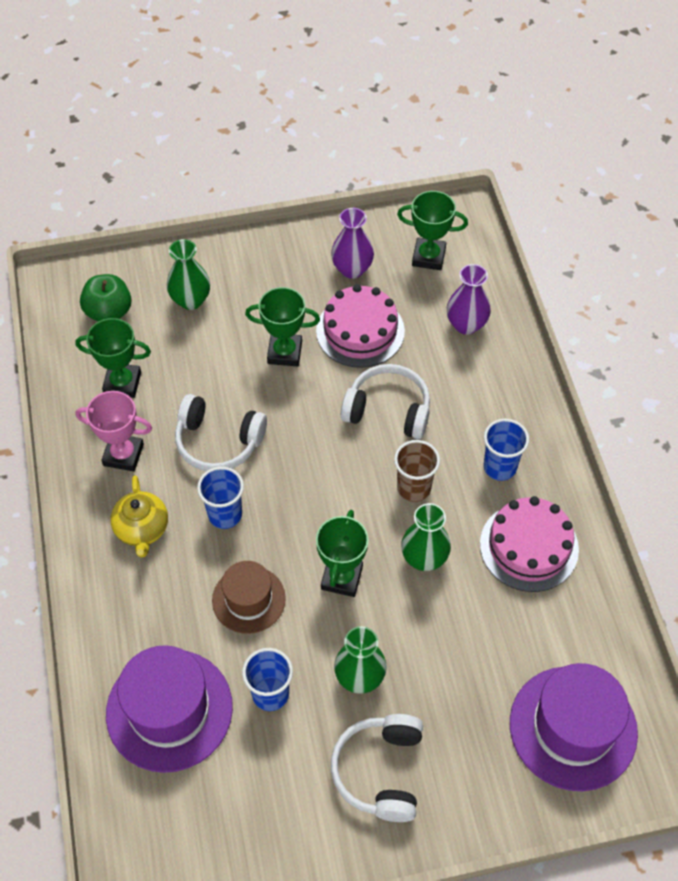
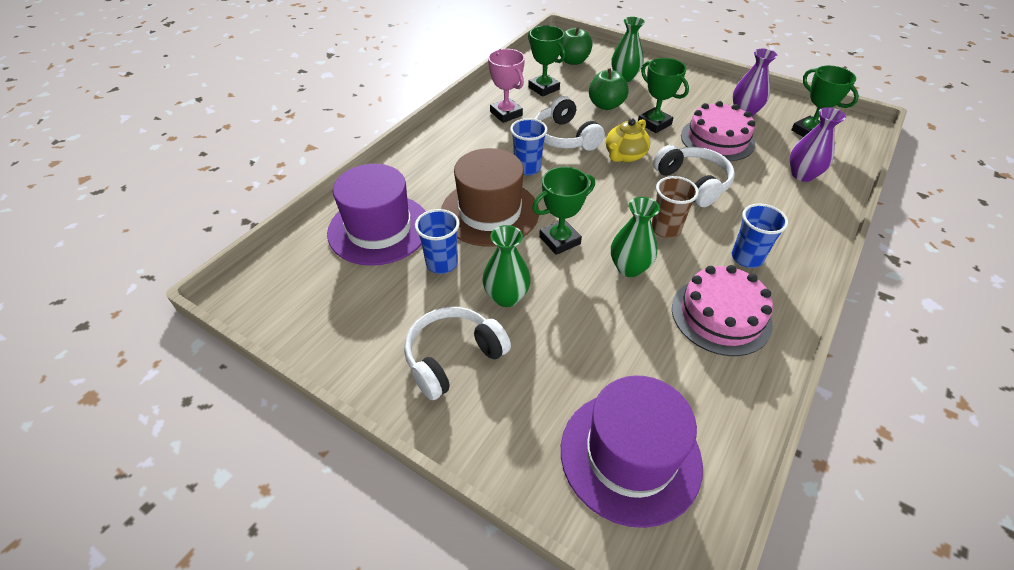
camera: 45 degrees right, 10 degrees down
yellow teapot [110,475,168,557] -> yellow teapot moved to [606,118,650,162]
brown hat [212,561,286,634] -> brown hat [441,148,539,247], size x1.64
none -> green apple [589,68,629,110]

